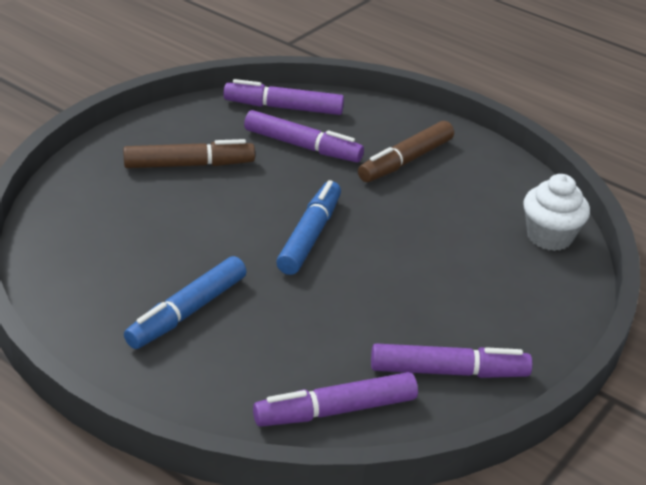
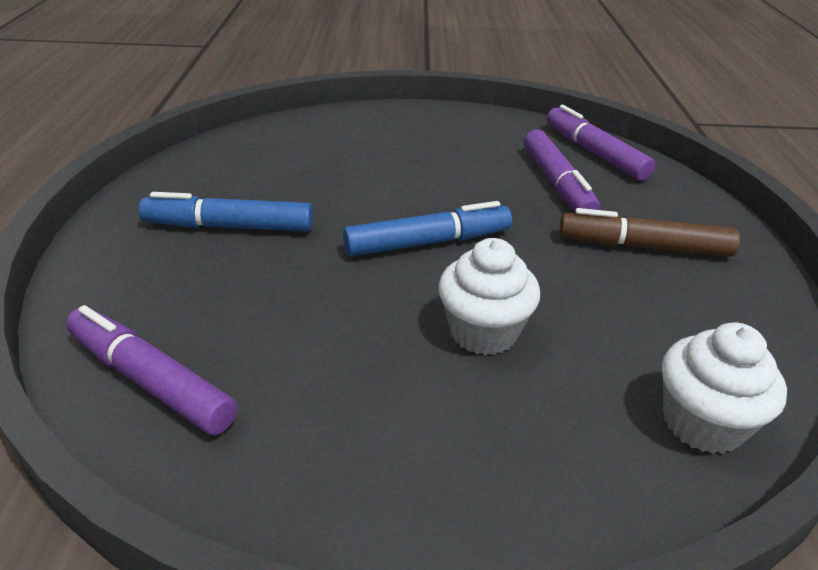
camera: 55 degrees right, 0 degrees up
brown marker [123,139,255,168] -> none
purple marker [371,343,533,378] -> none
none -> white cupcake [438,238,540,355]

